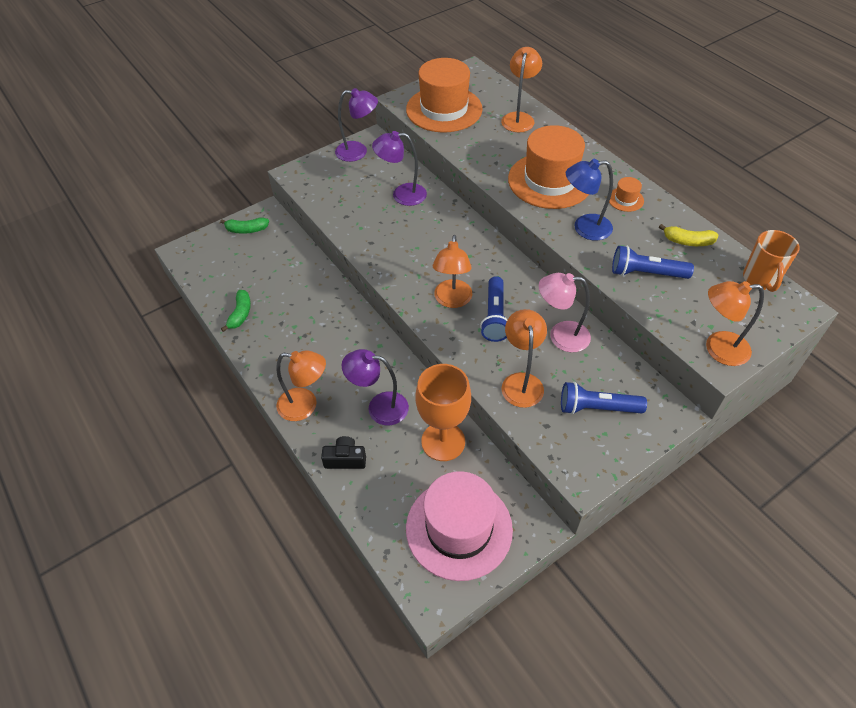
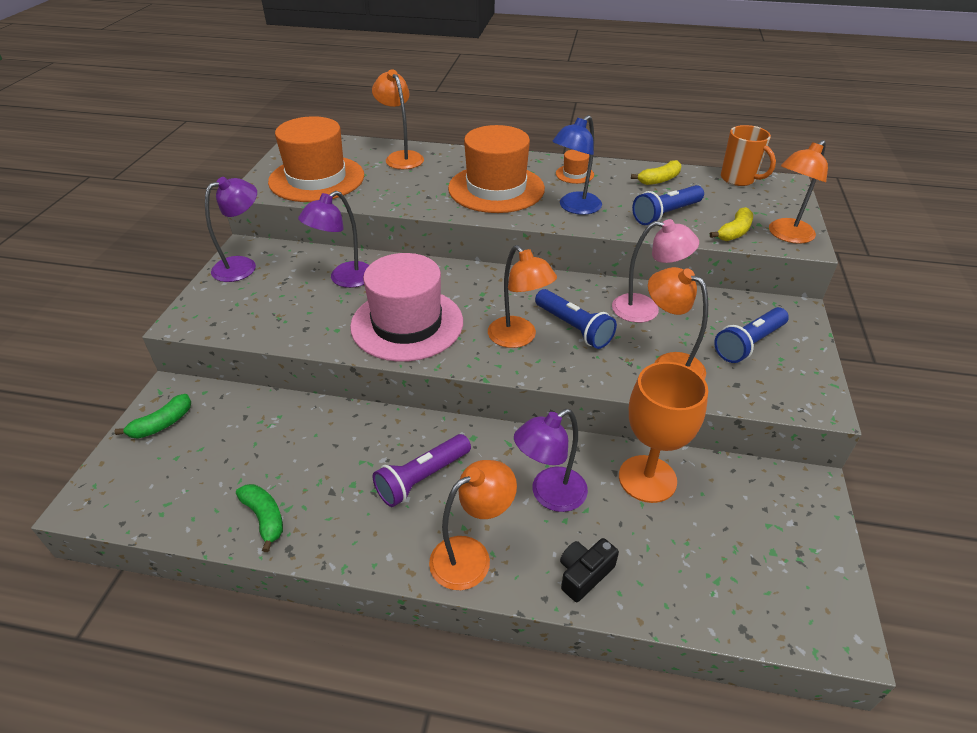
camera: 45 degrees left, 10 degrees down
pink hat [406,471,513,581] -> pink hat moved to [350,253,463,362]
pink lamp [539,273,591,352] -> pink lamp turned 135 degrees counterclockwise [612,219,699,323]
none -> purple flashlight [373,434,471,507]
none -> yellow banana [710,207,753,241]

